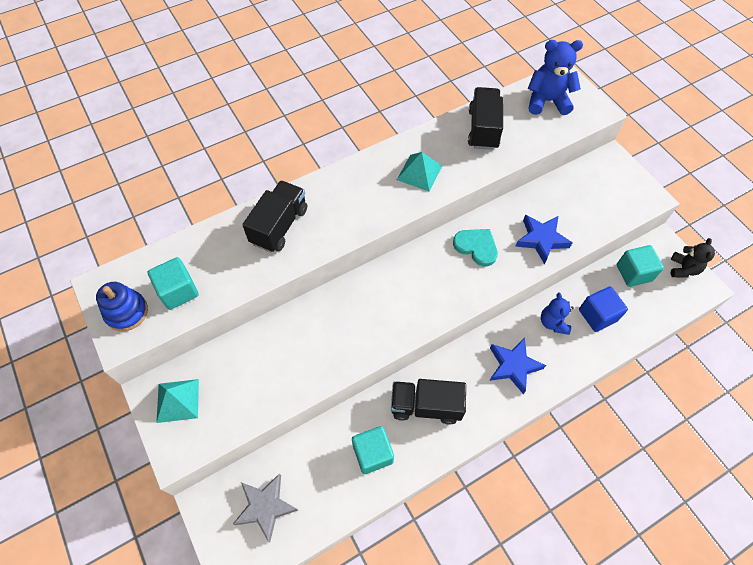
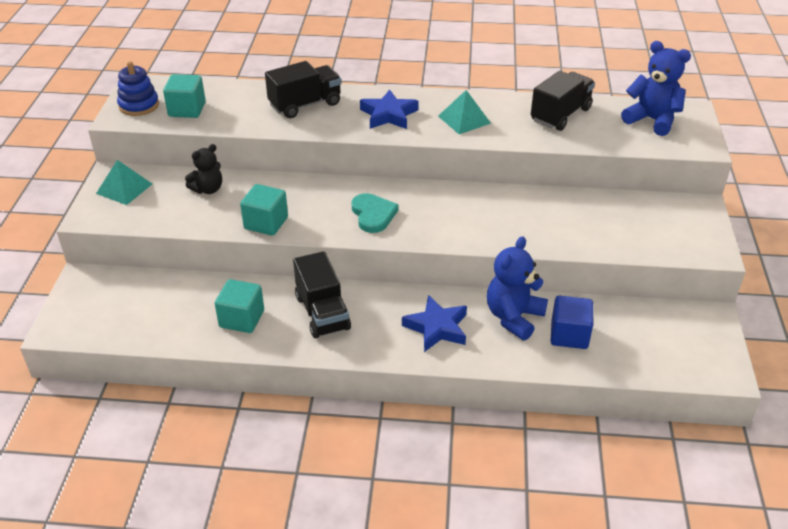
camera: 35 degrees right, 20 degrees down
grey star [233,473,299,542] -> none
black truck [391,379,466,425] -> black truck turned 150 degrees counterclockwise [293,251,351,338]
turquoise heart [453,229,498,267] -> turquoise heart moved to [351,193,399,233]
blue star [515,215,572,264] -> blue star moved to [360,89,419,129]
blue teddy bear [541,292,574,335] -> blue teddy bear [487,236,548,341], size x1.55
turquoise cube [617,245,664,287] -> turquoise cube moved to [240,184,288,236]
black teddy bear [671,238,715,277] -> black teddy bear moved to [185,144,222,194]

